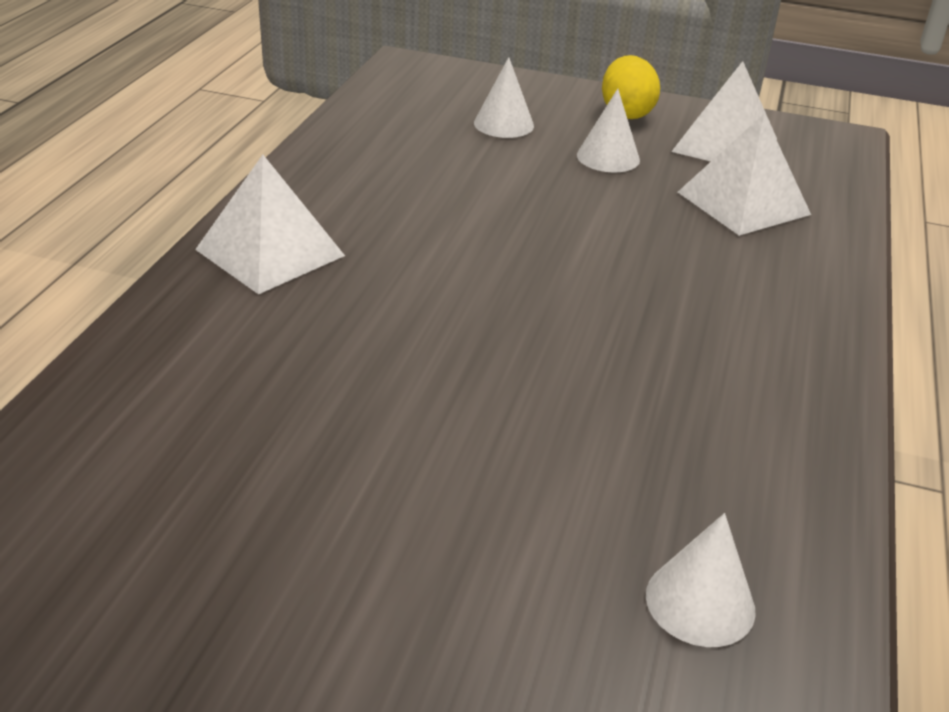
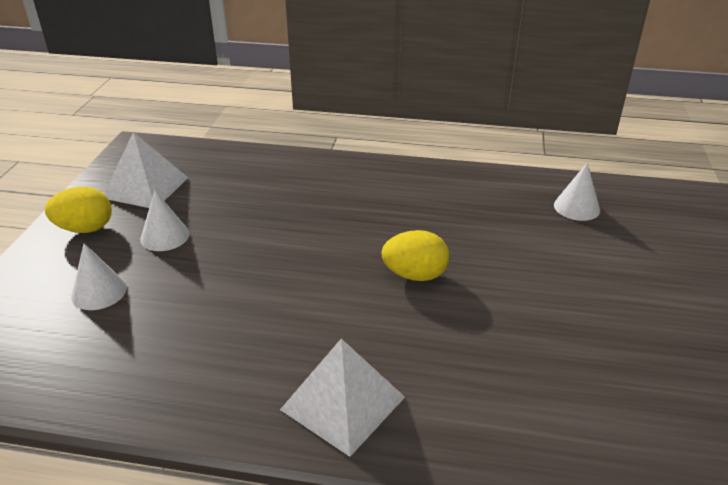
camera: 95 degrees left, 0 degrees up
white pyramid [678,114,811,236] -> none
none -> yellow egg [381,230,449,281]

